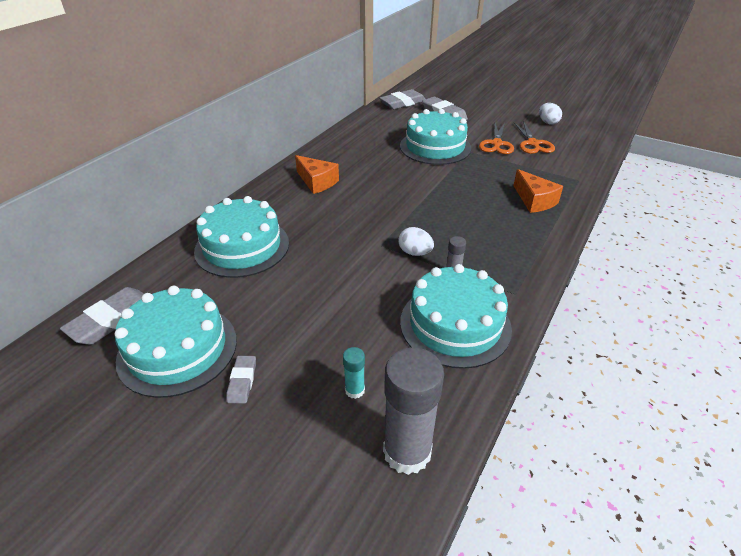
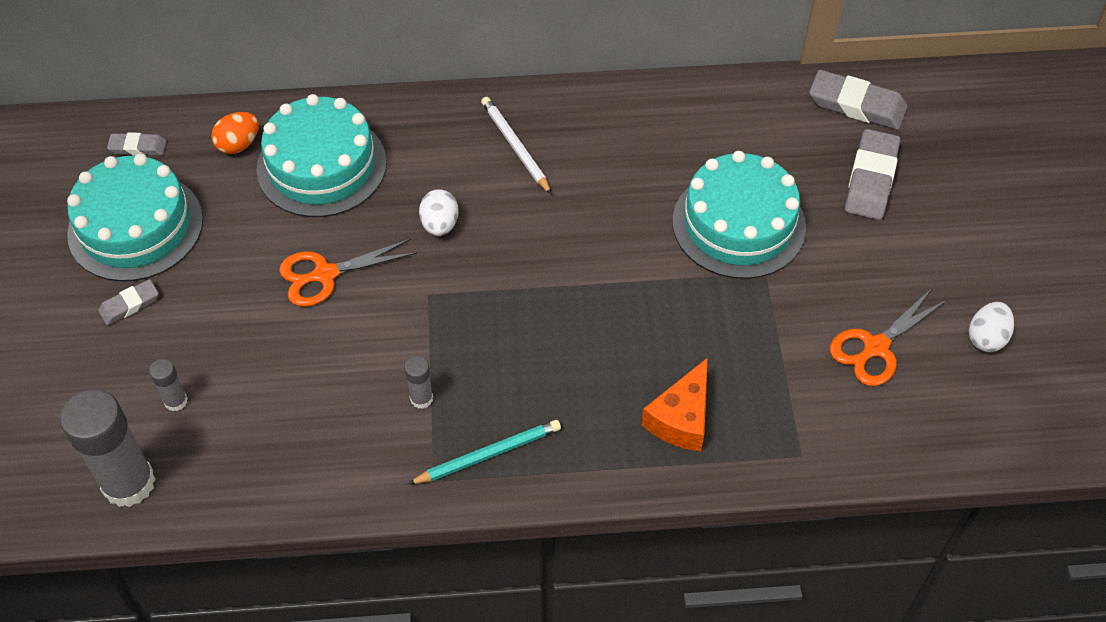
camera: 55 degrees right, 15 degrees up
grey eraser [60,287,144,345] -> grey eraser [107,132,167,156], size x0.56
orange cheese [295,155,339,194] -> white pencil [481,97,552,195]
turquoise glue stick [343,347,365,399] -> grey glue stick [149,359,188,411]
white egg [398,227,434,256] -> white egg moved to [419,189,458,236]
turquoise cake [400,264,512,369] -> none
orange scissors [479,123,514,154] -> orange scissors moved to [279,239,417,307]
none -> orange egg [211,112,259,154]
none -> turquoise pencil [408,420,561,484]

